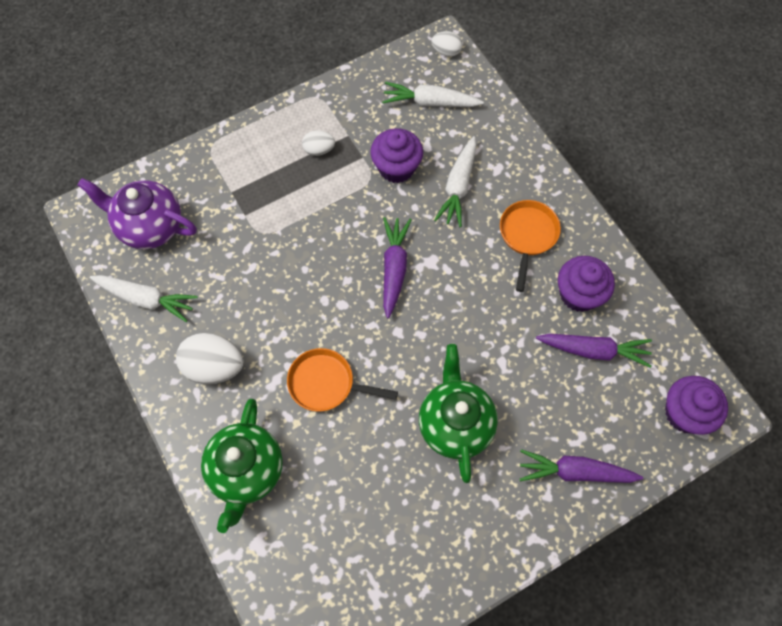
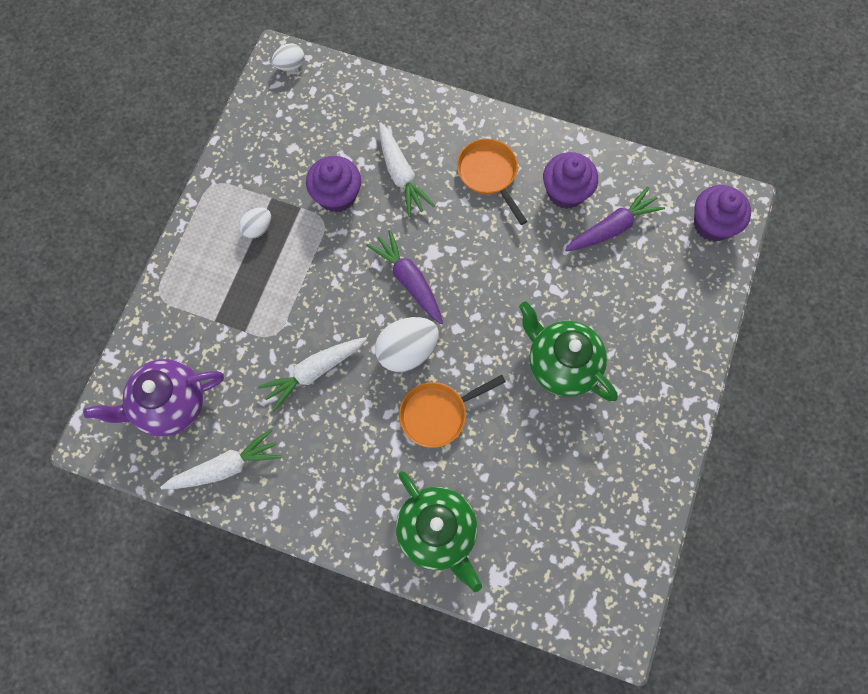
camera: 40 degrees left, 5 degrees up
white egg [176,333,243,384] -> white egg moved to [375,317,439,372]
white carrot [382,82,484,107] -> white carrot moved to [258,337,367,411]
purple carrot [520,449,643,483] -> none

